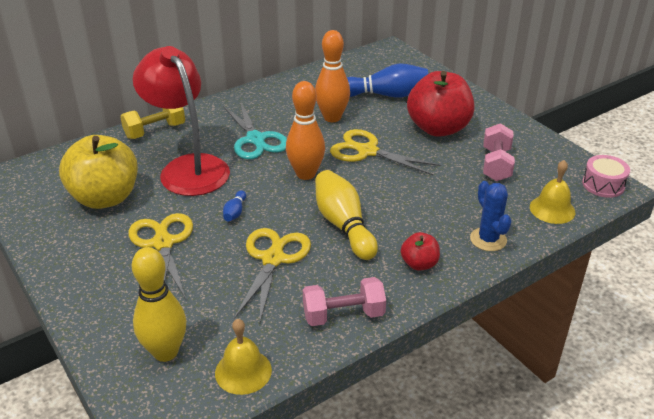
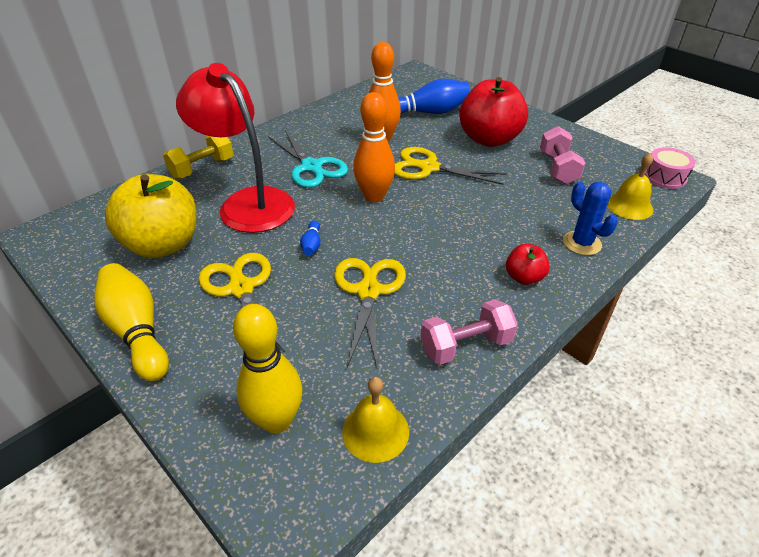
camera: 10 degrees left, 5 degrees up
yellow bowling pin [315,170,378,260] -> yellow bowling pin moved to [94,263,169,381]

